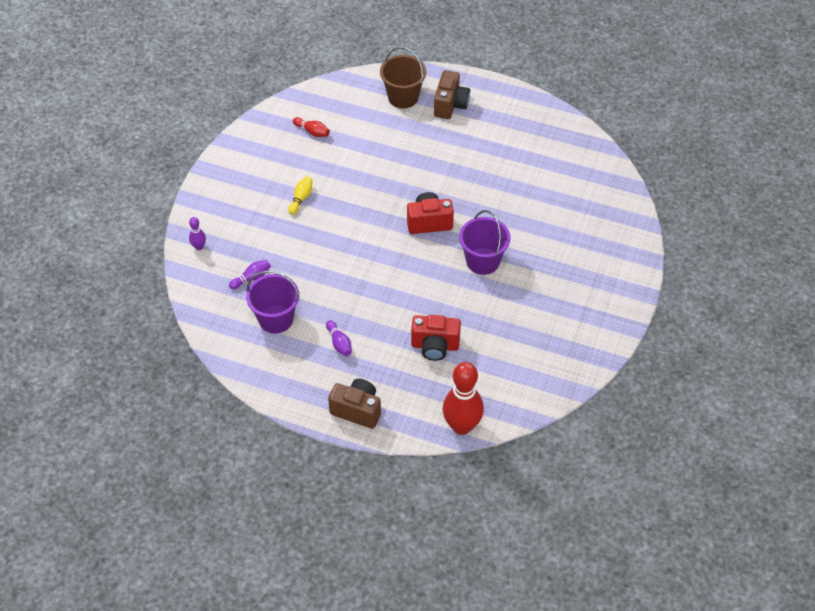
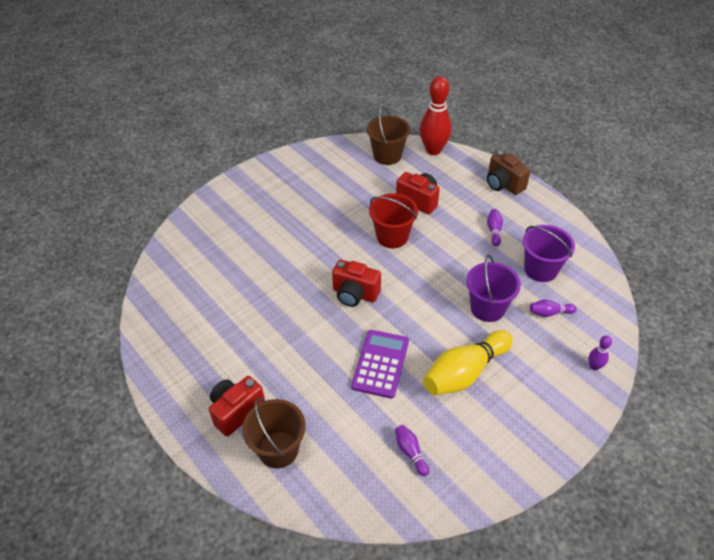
camera: 150 degrees left, 5 degrees down
yellow bowling pin [288,176,312,215] -> yellow bowling pin [423,330,513,395], size x2.21
red bowling pin [293,117,330,137] -> purple bowling pin [395,425,429,476]
brown camera [434,70,470,119] -> red camera [209,376,265,437]
purple bucket [459,210,511,275] -> purple bucket moved to [466,255,521,322]
none -> purple calculator [351,330,409,399]
none -> brown bucket [367,106,410,165]
none -> red bucket [369,193,418,248]

